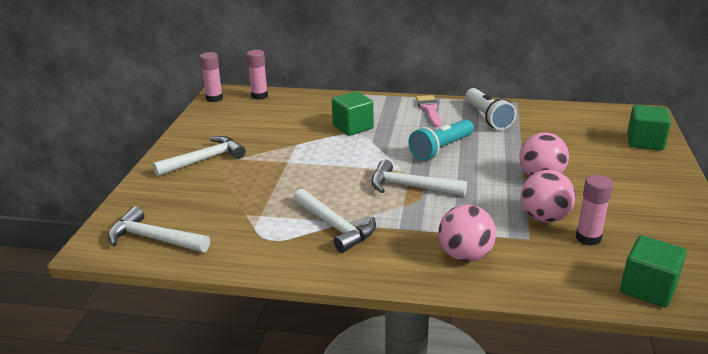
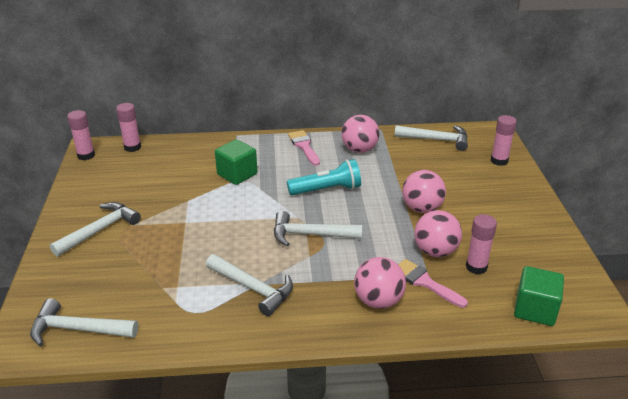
camera: 15 degrees left, 5 degrees up
turquoise flashlight [409,119,474,161] -> turquoise flashlight turned 135 degrees counterclockwise [287,159,361,195]
white flashlight [465,88,517,130] -> pink ball [342,115,379,153]
green cube [627,105,671,150] -> pink glue stick [491,115,517,166]
none -> white hammer [395,125,468,151]
none -> pink brush [398,259,468,308]

